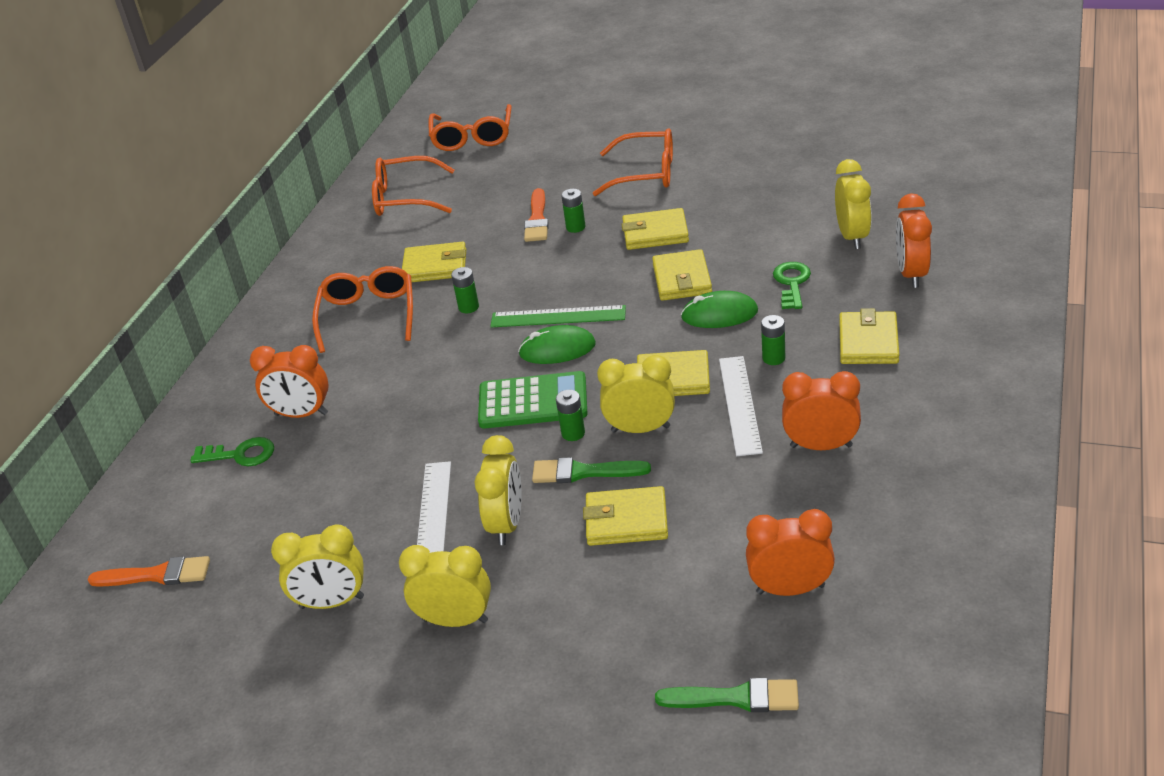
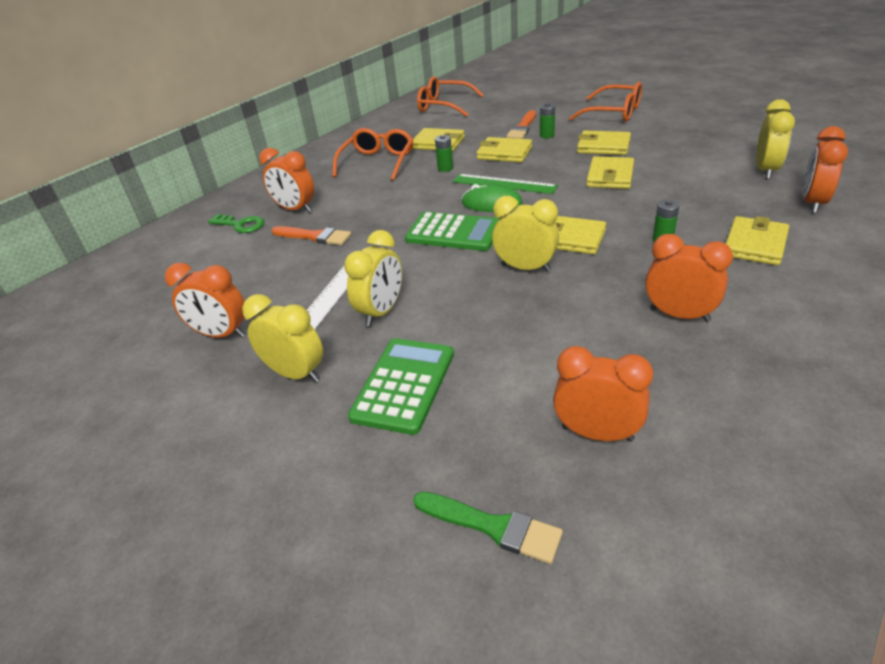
camera: 20 degrees right, 0 degrees up
orange brush [88,556,210,587] -> orange brush moved to [272,226,351,245]
yellow clock [271,524,364,609] -> orange clock [165,263,245,338]
orange glasses [428,104,512,151] -> none
green brush [532,457,651,483] -> none
green battery [556,390,585,441] -> none
yellow wallet [583,486,668,546] -> yellow wallet moved to [477,137,532,162]
green mouse [681,291,758,328] -> none
white ruler [719,356,763,456] -> none
green key [773,262,811,309] -> none
none -> green calculator [348,338,454,435]

